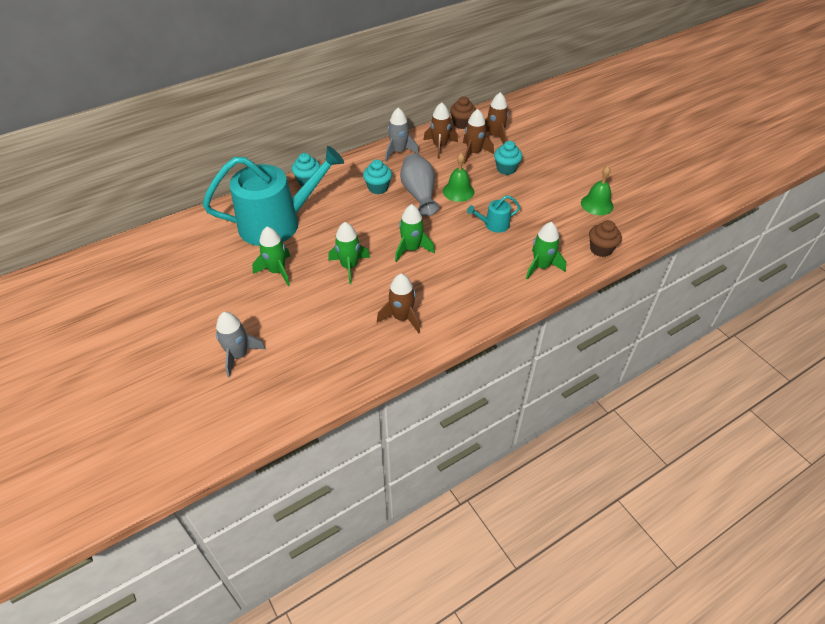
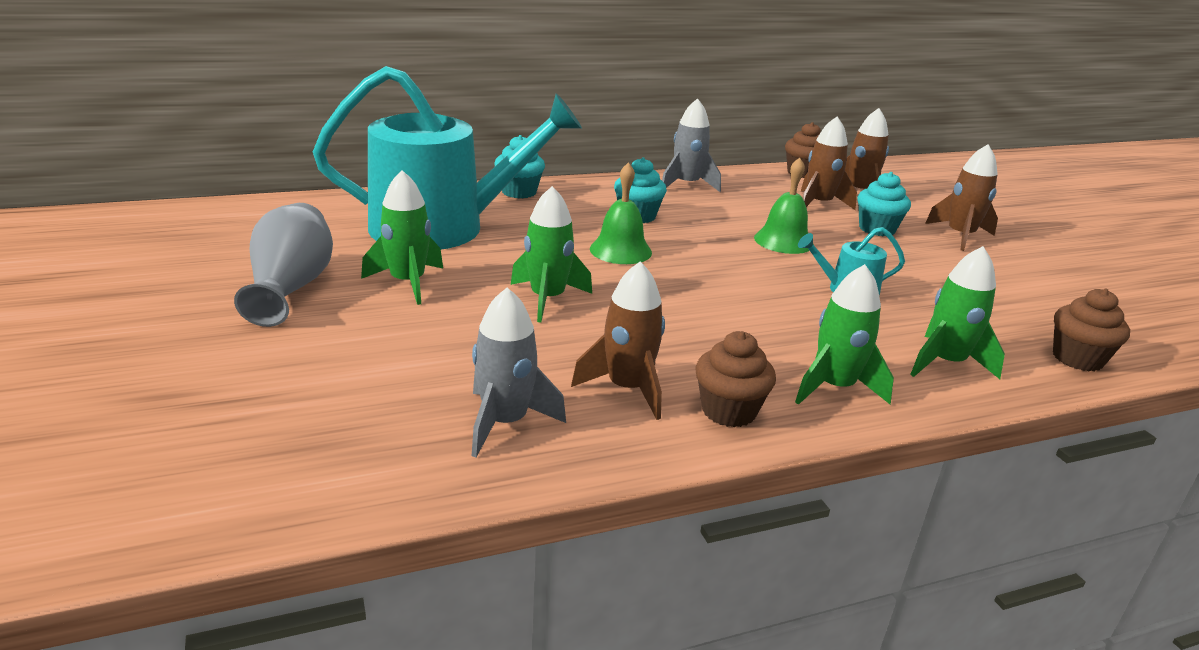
camera: 10 degrees right, 20 degrees down
grey rocket [216,312,266,377] -> grey rocket moved to [472,288,566,457]
green rocket [395,204,435,262] -> green rocket moved to [795,264,894,405]
grey vase [400,154,439,216] -> grey vase moved to [234,203,333,327]
brown rocket [423,102,458,159] -> brown rocket moved to [925,144,998,251]
green bell [581,166,614,215] -> green bell moved to [590,162,652,264]
none -> brown cupcake [695,331,776,427]

